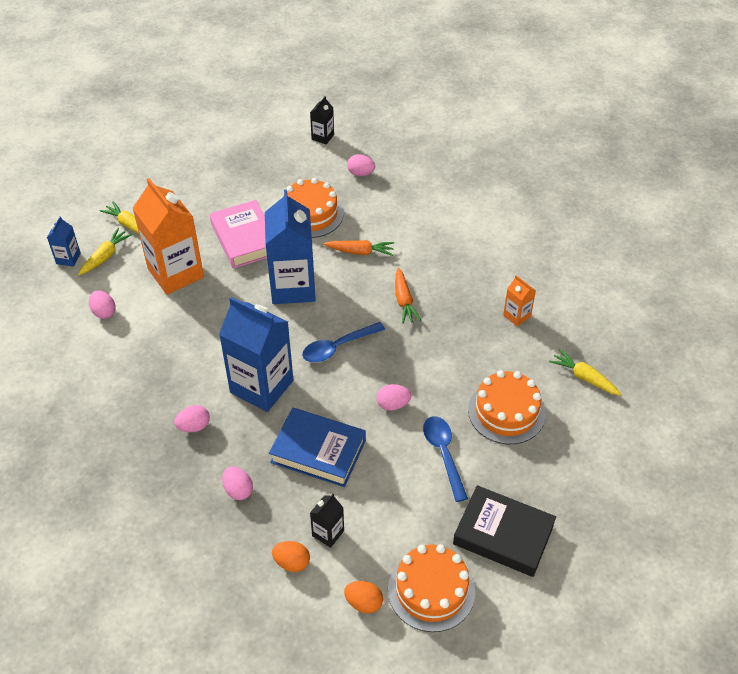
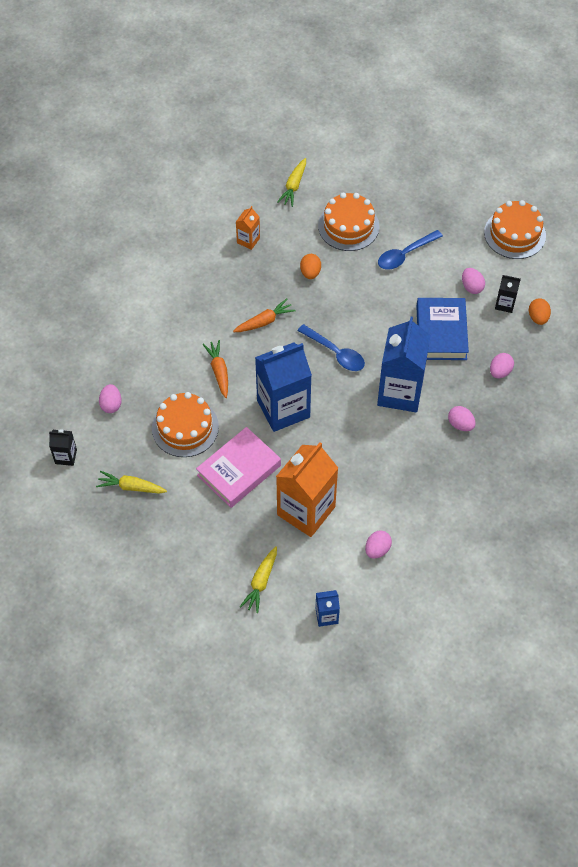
camera: 110 degrees left, 10 degrees up
yellow carrot [78,228,132,275] -> yellow carrot moved to [96,471,167,493]
orange egg [344,581,383,614] -> orange egg moved to [300,254,321,279]
pink egg [377,384,411,411] -> pink egg moved to [462,268,485,294]
black book [453,485,556,577] -> none

